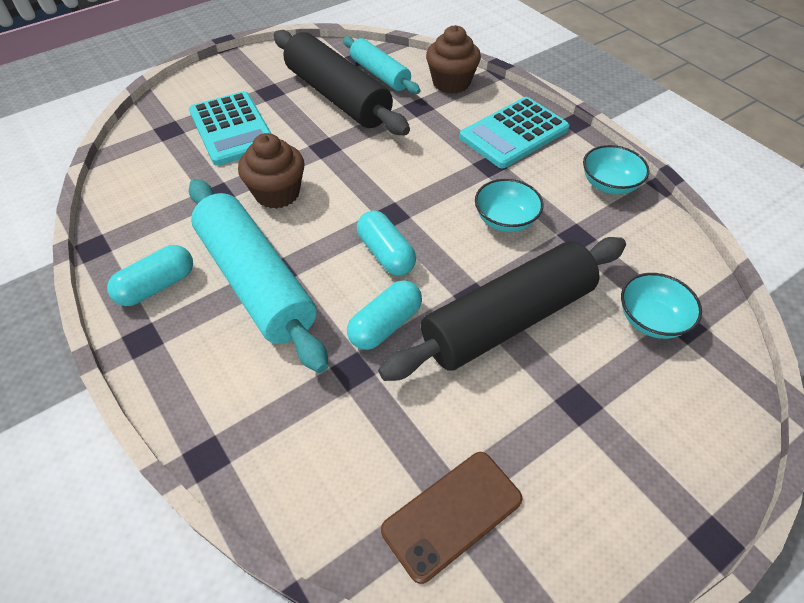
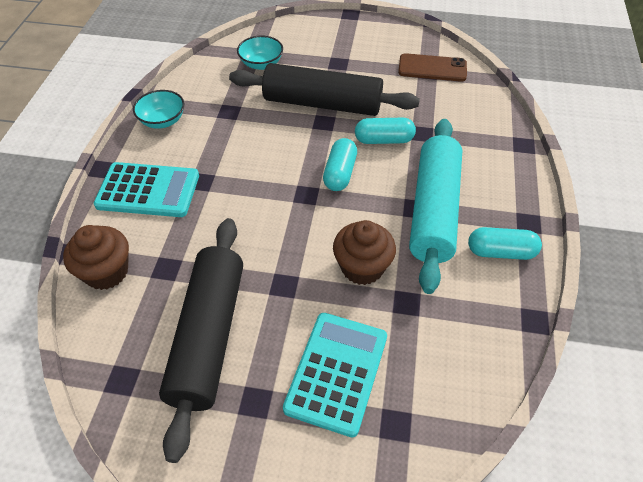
camera: 135 degrees left, 0 degrees up
turquoise rolling pin [343,37,420,94] -> none
turquoise bowl [475,179,543,232] -> none

